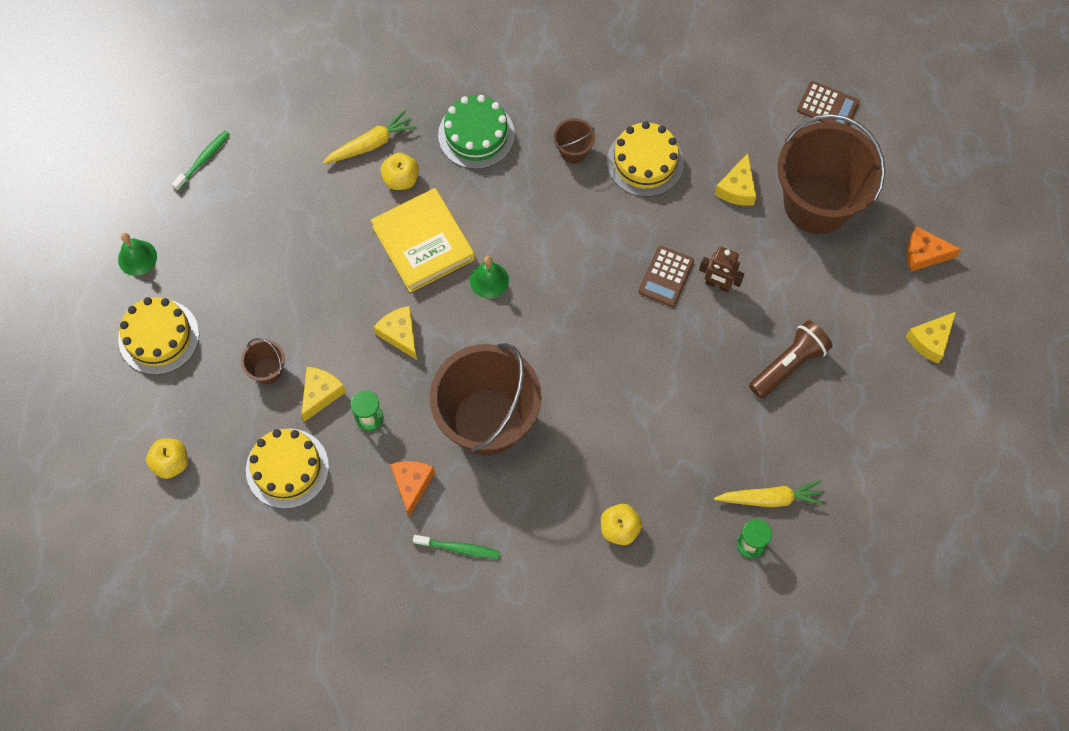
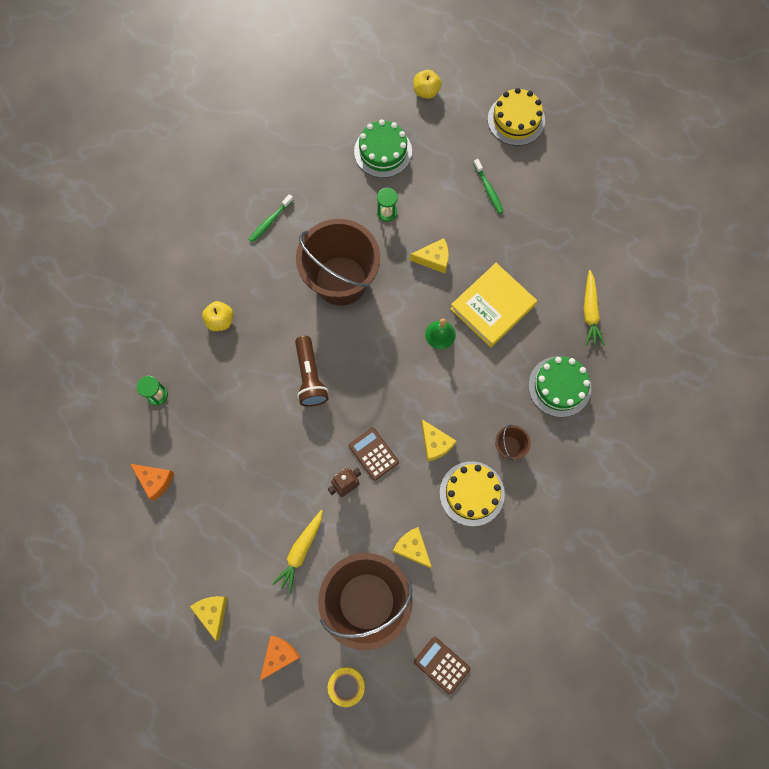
camera: 120 degrees right, 5 degrees up
green bell [118,233,157,276] -> none
green toothbrush [172,130,230,191] -> green toothbrush moved to [473,159,504,214]
brown bucket [241,338,285,384] -> none
yellow cake [246,429,329,509] -> green cake [354,120,412,178]
yellow cheese [301,367,346,422] -> yellow cheese moved to [421,419,456,462]
yellow book [371,188,475,293] -> yellow book turned 45 degrees counterclockwise [450,263,537,347]
yellow apple [381,153,419,190] -> none
orange cheese [390,461,435,517] -> orange cheese moved to [130,464,174,501]
yellow carrot [714,480,825,507] -> yellow carrot moved to [272,510,323,593]
brown flashlight [749,320,833,399] -> brown flashlight moved to [295,336,329,407]
brown calculator [797,81,860,126] -> brown calculator turned 75 degrees clockwise [414,637,471,694]
none -> yellow tape [328,667,365,707]

